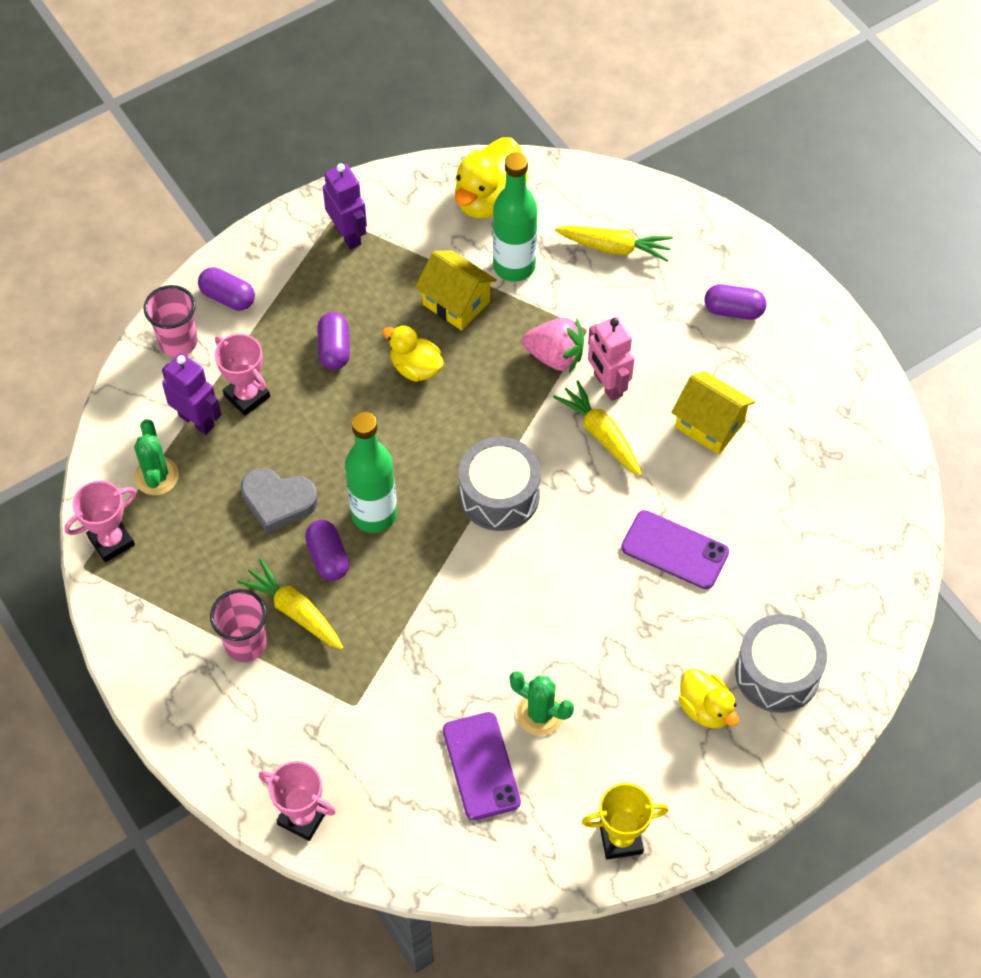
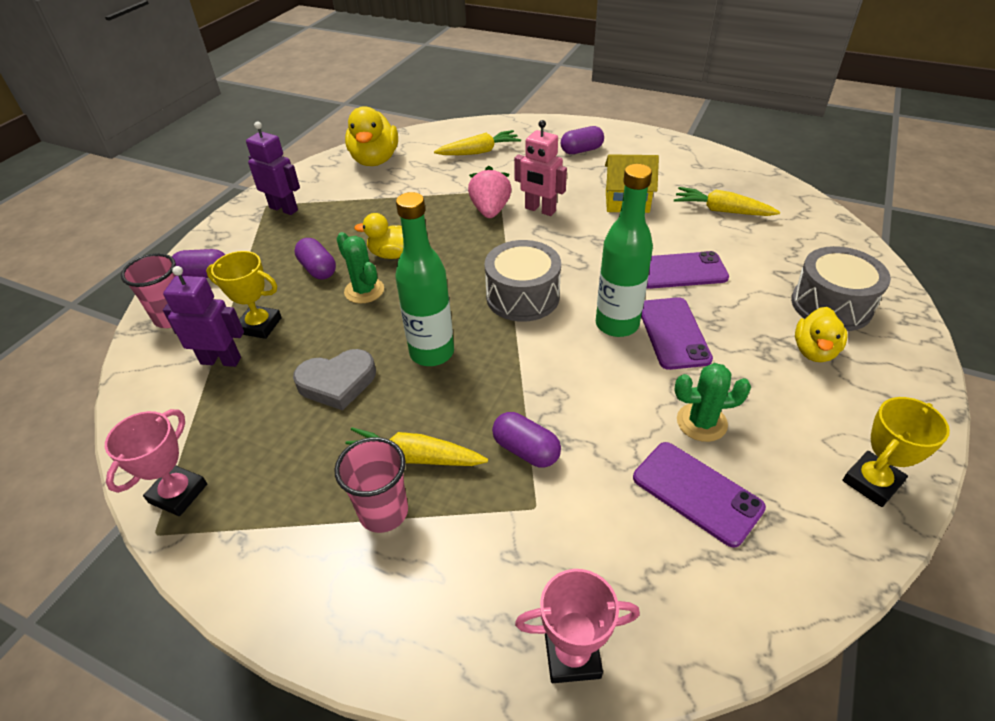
camera: 30 degrees left, 15 degrees down
green cactus [134,419,179,495] -> green cactus moved to [337,232,384,303]
pink trophy [215,334,270,416] -> yellow trophy [206,251,282,339]
purple capsule [305,520,349,581] -> purple capsule moved to [492,412,561,468]
yellow house [415,250,497,331] -> none
green bottle [493,152,538,282] -> green bottle moved to [596,164,653,337]
pink strawberry [522,317,584,373] -> pink strawberry turned 75 degrees counterclockwise [468,166,511,218]
yellow carrot [553,380,642,476] -> yellow carrot moved to [674,187,780,216]
yellow duck [679,668,739,728] -> yellow duck turned 90 degrees clockwise [795,307,848,362]
none -> purple phone [641,297,713,370]

